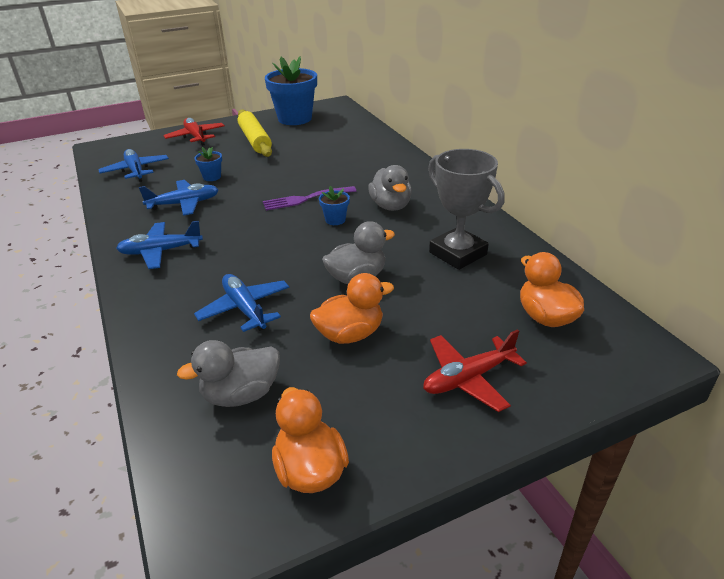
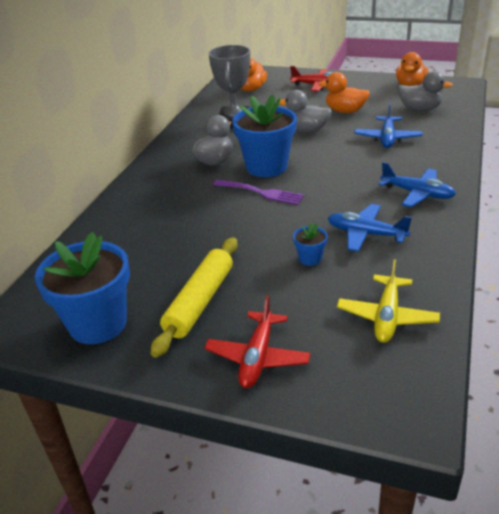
camera: 135 degrees left, 0 degrees up
blue plane [98,149,169,182] -> yellow plane [337,259,440,343]
blue flower pot [319,186,350,225] -> blue flower pot [232,95,297,177], size x2.30

